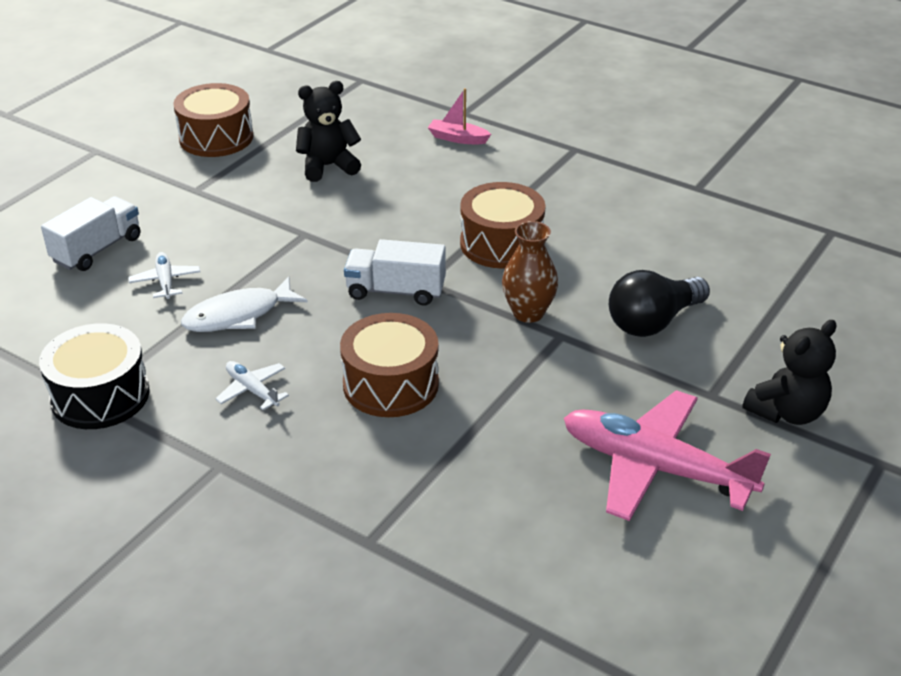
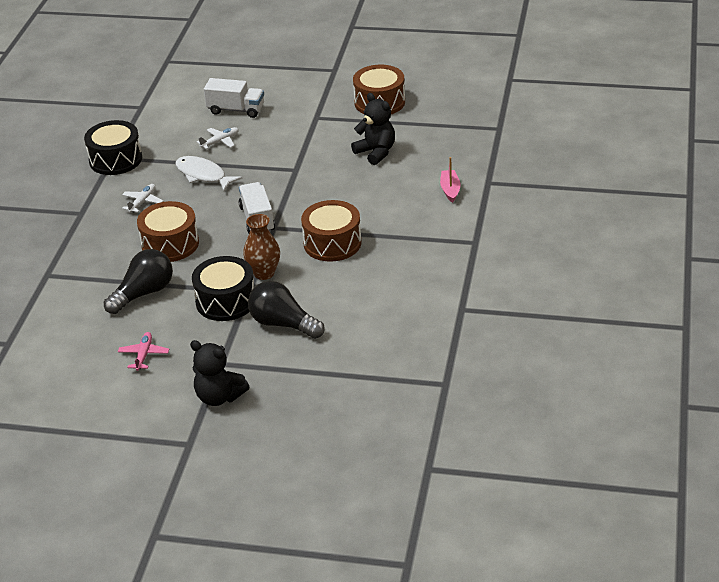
camera: 70 degrees right, 0 degrees up
pink plane [564,390,771,521] -> pink plane [118,332,169,371], size x0.44
none -> black light bulb [104,249,173,314]
none -> black drum [192,256,254,321]

